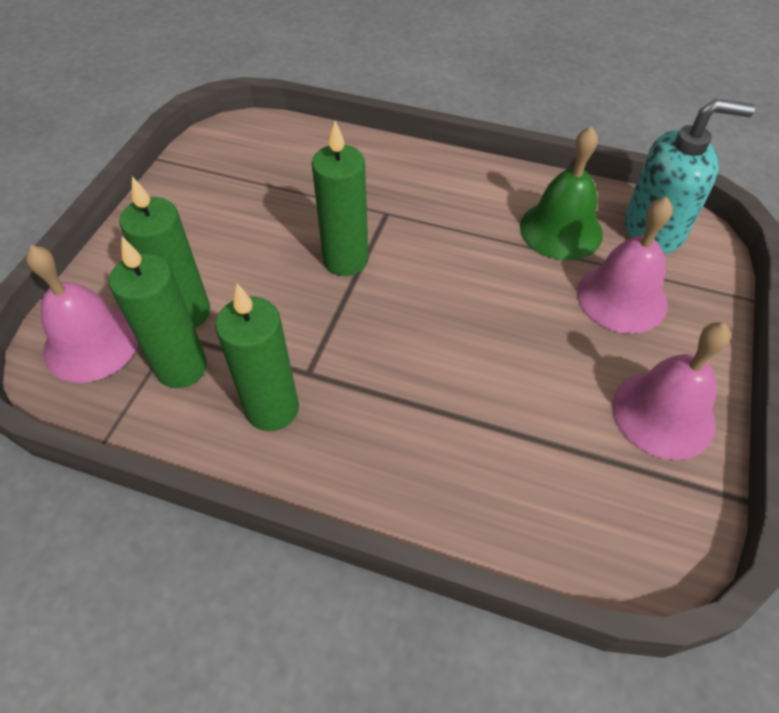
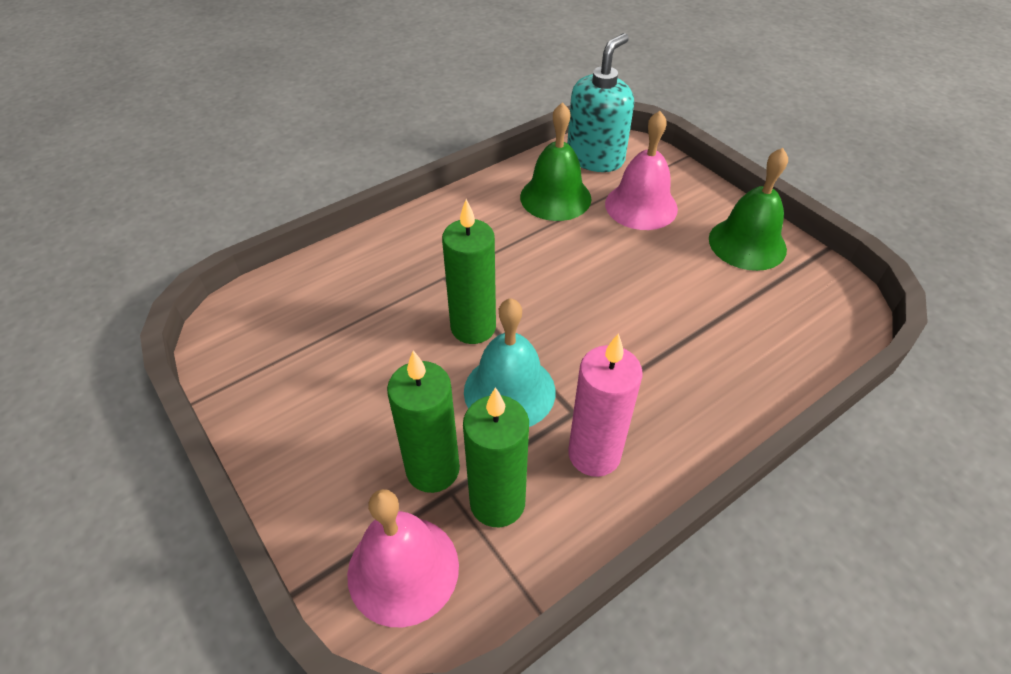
camera: 55 degrees left, 5 degrees down
green candle [215,283,299,431] -> pink candle [568,333,643,477]
pink bell [612,322,731,460] -> green bell [709,148,788,271]
none -> turquoise bell [464,298,556,427]

